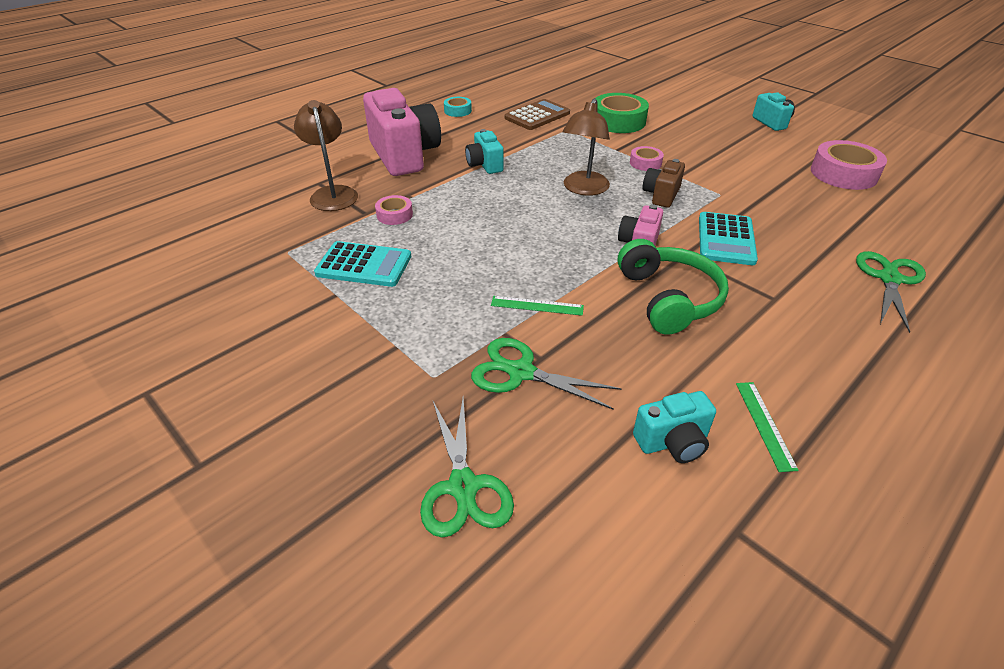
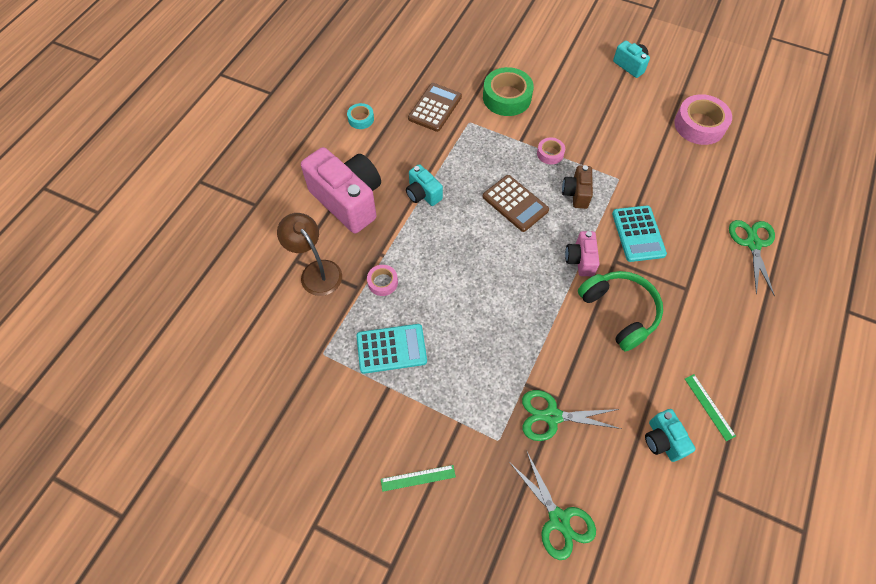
camera: 20 degrees left, 20 degrees up
green ruler [491,296,584,316] -> green ruler moved to [381,465,456,492]
brown lamp [563,98,610,196] -> brown calculator [483,175,549,232]
turquoise camera [633,391,716,463] -> turquoise camera turned 105 degrees clockwise [645,409,696,462]

